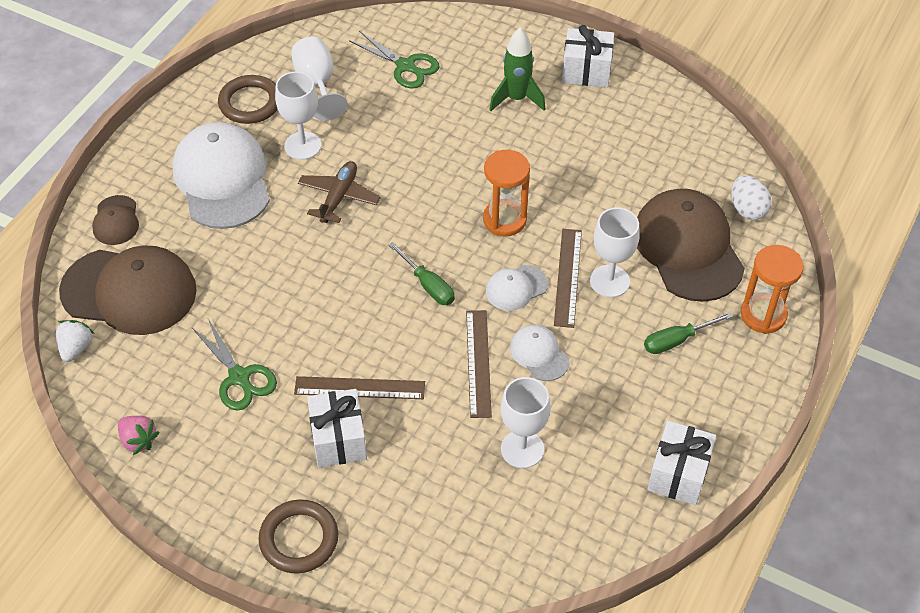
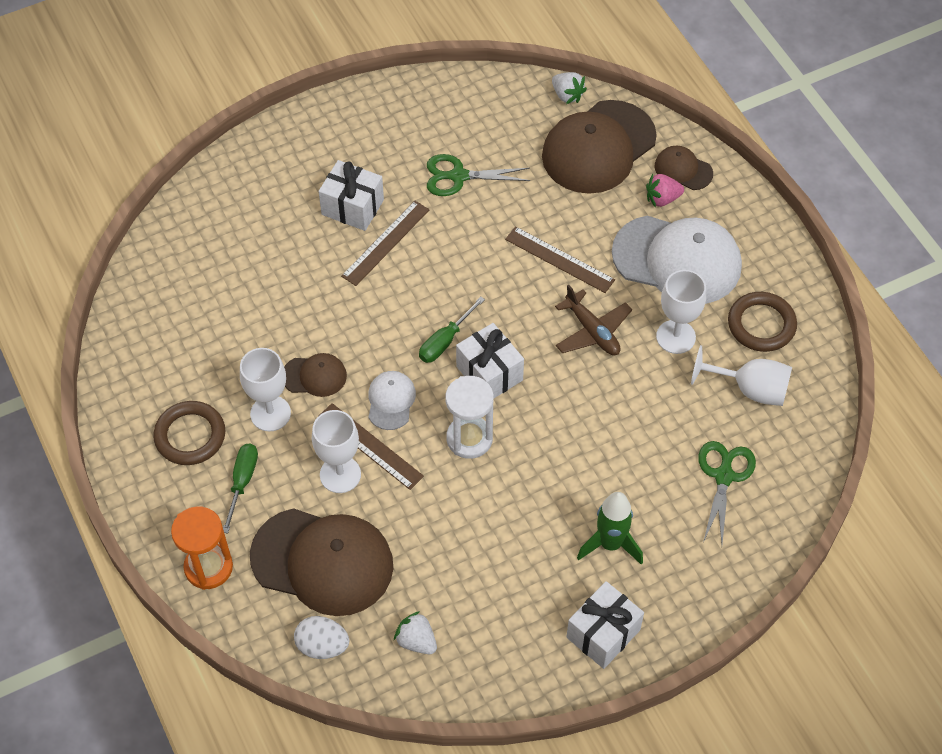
camera: 125 degrees right, 5 degrees up
pink strawberry [118,416,160,455] -> pink strawberry moved to [646,174,684,208]
brown ring [258,500,339,573] -> brown ring moved to [153,401,225,465]
green scissors [349,31,440,88] -> green scissors turned 120 degrees clockwise [698,441,756,544]
green screwdriver [389,242,455,305] -> green screwdriver turned 45 degrees counterclockwise [419,296,485,363]
brown ruler [466,310,492,418] -> brown ruler moved to [505,226,615,293]
orange hourglass [483,150,530,236] -> white hourglass [445,376,494,459]
white goblet [501,377,550,468] -> white goblet moved to [240,348,291,431]
white cap [510,325,569,381] -> brown cap [284,353,347,397]
white gift [647,421,716,505] -> white gift moved to [456,323,524,398]
none -> white strawberry [394,611,437,654]

